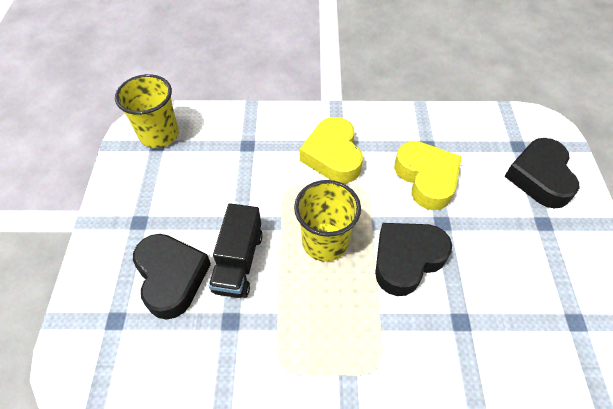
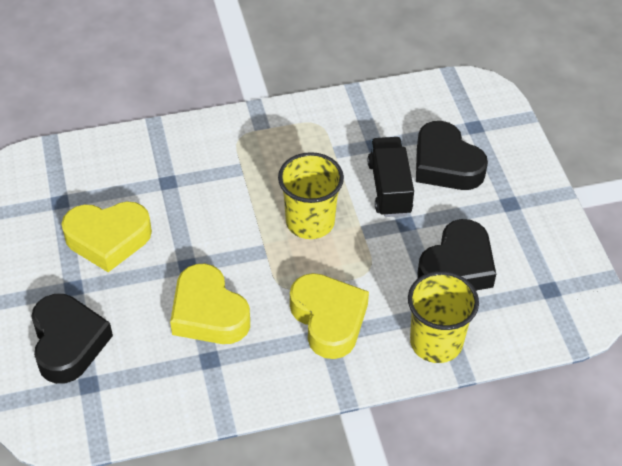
camera: 165 degrees right, 5 degrees down
yellow cup [115,74,179,148] -> yellow cup moved to [408,271,479,363]
black heart [375,223,452,296] -> black heart moved to [418,219,496,290]
none -> yellow heart [61,201,152,272]

